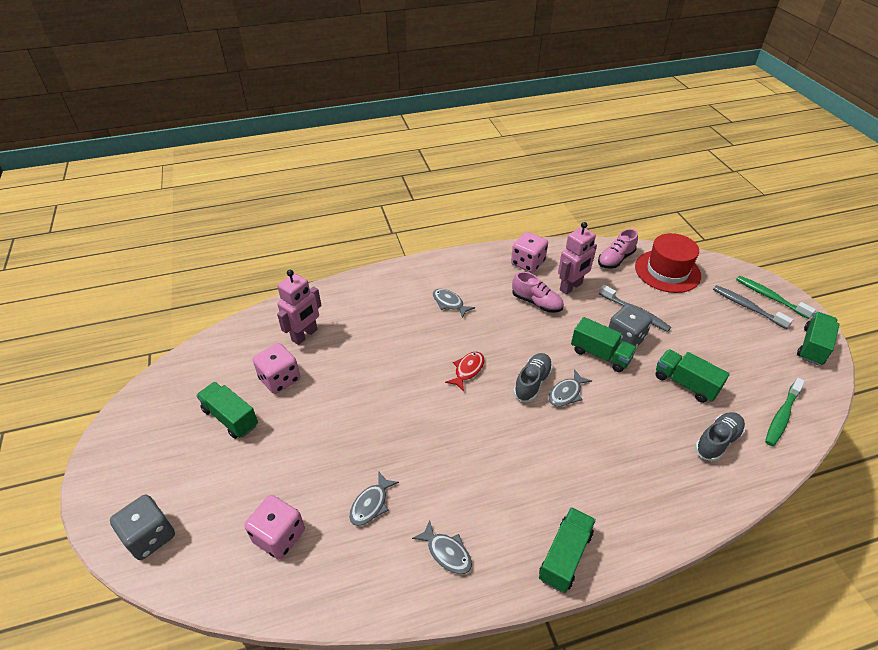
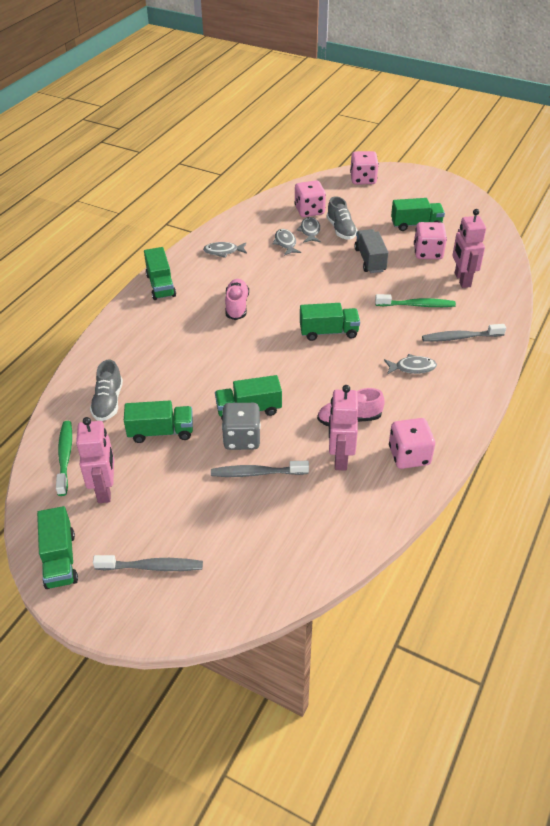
camera: 135 degrees right, 0 degrees up
grey dice [110,495,175,560] -> pink dice [350,151,379,184]
red fish [445,352,484,392] -> green truck [300,303,360,341]
grey shoe [513,353,553,402] -> grey shoe moved to [327,196,358,240]
grey fish [549,369,592,407] -> grey fish moved to [297,217,321,243]
pink shoe [598,229,638,269] -> pink shoe moved to [225,279,249,320]
red hat [635,233,701,293] -> none
green toothbrush [736,276,816,319] -> green toothbrush moved to [375,294,456,307]
none -> pink robot [76,417,114,503]
none -> grey truck [354,229,388,273]
none -> grey toothbrush [422,324,506,342]

